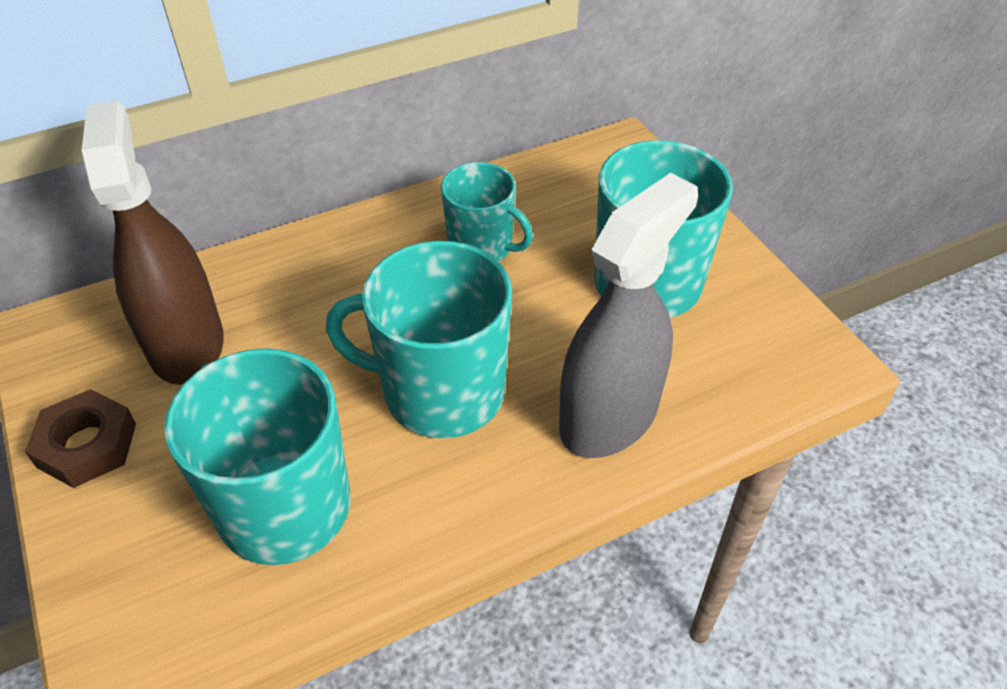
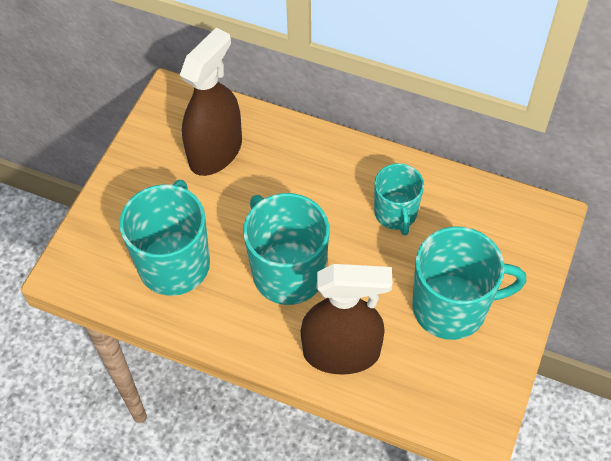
camera: 50 degrees right, 10 degrees up
brown nut [25,389,136,488] -> none
grey spray bottle [559,173,698,458] -> brown spray bottle [301,264,393,375]

